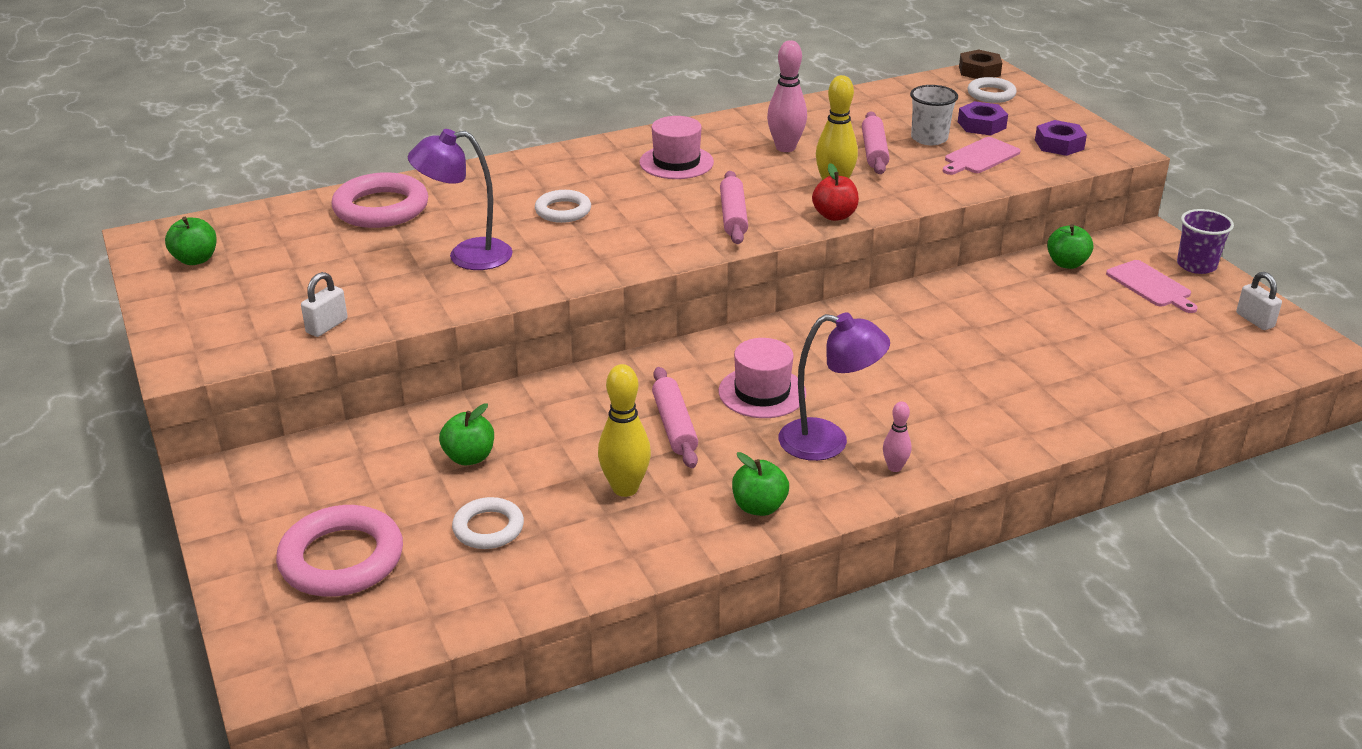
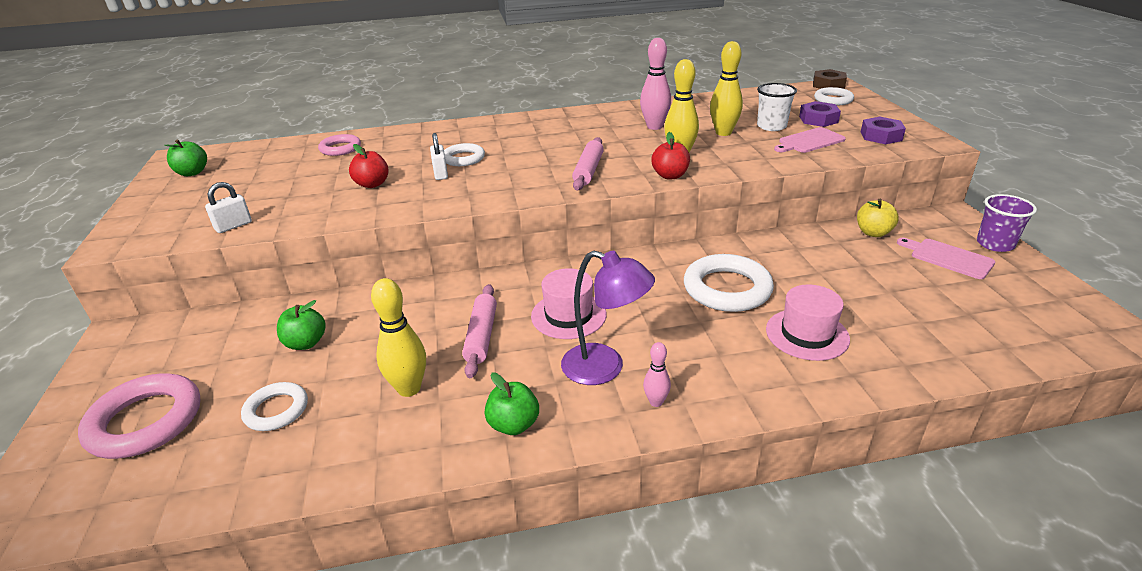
camera: 15 degrees right, 0 degrees up
pink ring [331,172,428,228] -> pink ring [318,134,361,156], size x0.59
purple lamp [408,129,513,270] -> red apple [349,144,389,188]
pink hat [639,116,714,179] -> pink hat moved to [766,284,850,361]
pink rolling pin [862,112,889,174] -> yellow bowling pin [710,41,743,136]
green apple [1047,224,1093,269] -> yellow apple [857,199,899,237]
pink cutting board [1106,260,1198,313] -> pink cutting board turned 150 degrees clockwise [897,238,996,279]
white padlock [1236,272,1282,330] -> white padlock moved to [430,133,448,180]
none -> white ring [684,254,774,312]

